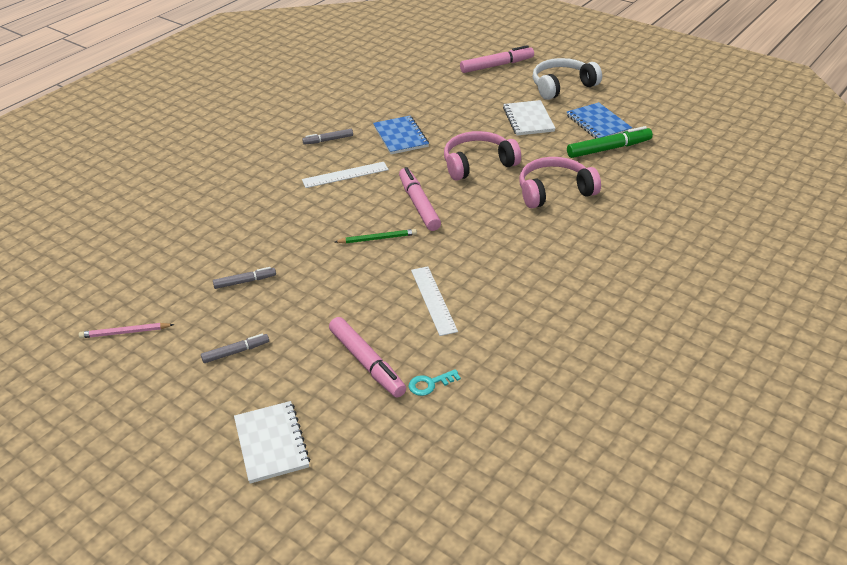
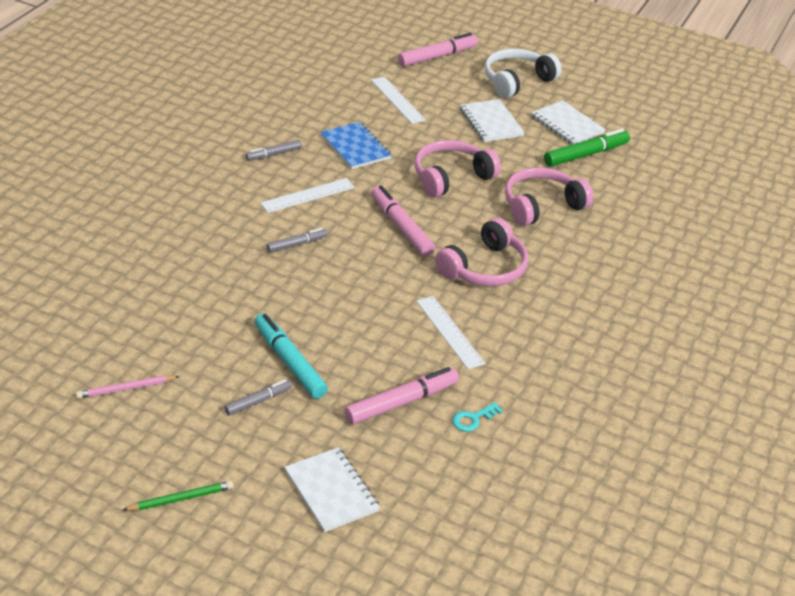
camera: 15 degrees left, 0 degrees up
grey marker [213,267,276,289] -> grey marker moved to [266,228,327,253]
pink marker [329,317,406,398] -> pink marker turned 75 degrees counterclockwise [344,367,459,425]
green pencil [335,229,417,243] -> green pencil moved to [123,481,234,511]
blue notebook [567,102,632,139] -> white notebook [531,100,606,145]
none -> turquoise marker [254,313,328,399]
none -> white ruler [371,76,426,124]
none -> pink headphones [435,218,528,286]

